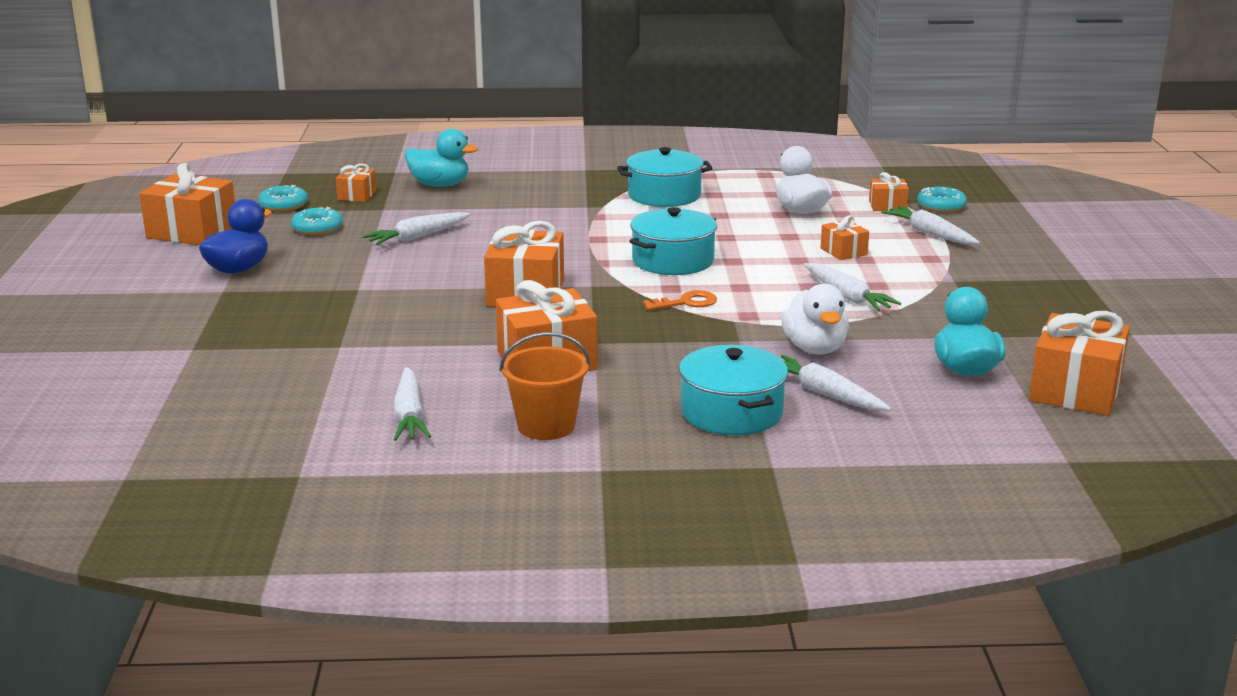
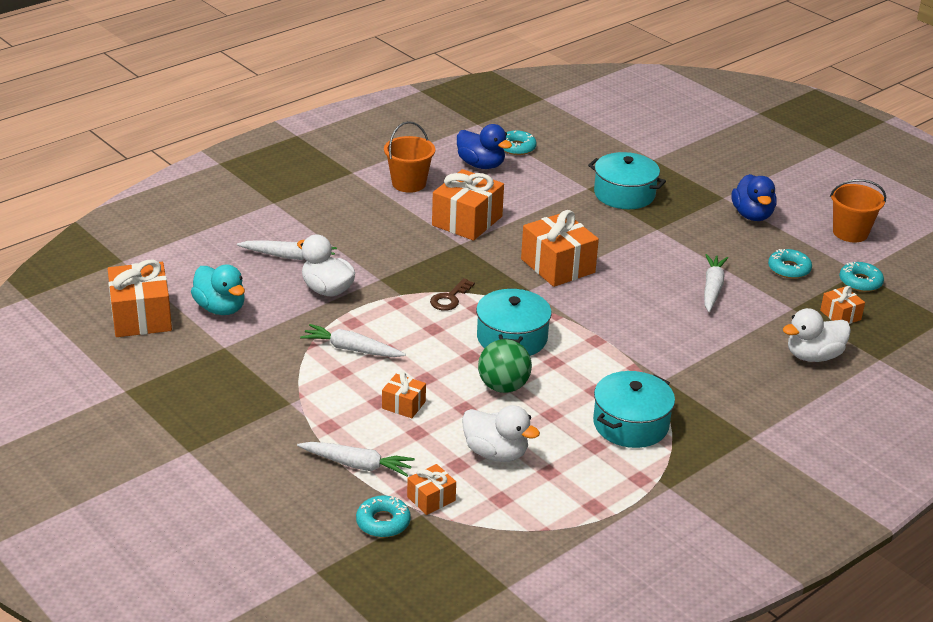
camera: 140 degrees right, 10 degrees up
orange gift [139,163,235,245] -> orange bucket [830,179,886,242]
white carrot [393,367,431,441] -> blue duck [457,124,512,169]
turquoise duck [405,129,478,187] -> white duck [783,308,851,362]
orange key [643,290,717,310] -> brown key [430,278,475,311]
turquoise pot [679,345,788,435] -> turquoise pot moved to [588,152,666,209]
none -> green ball [478,339,532,393]
none -> turquoise donut [503,130,537,155]

